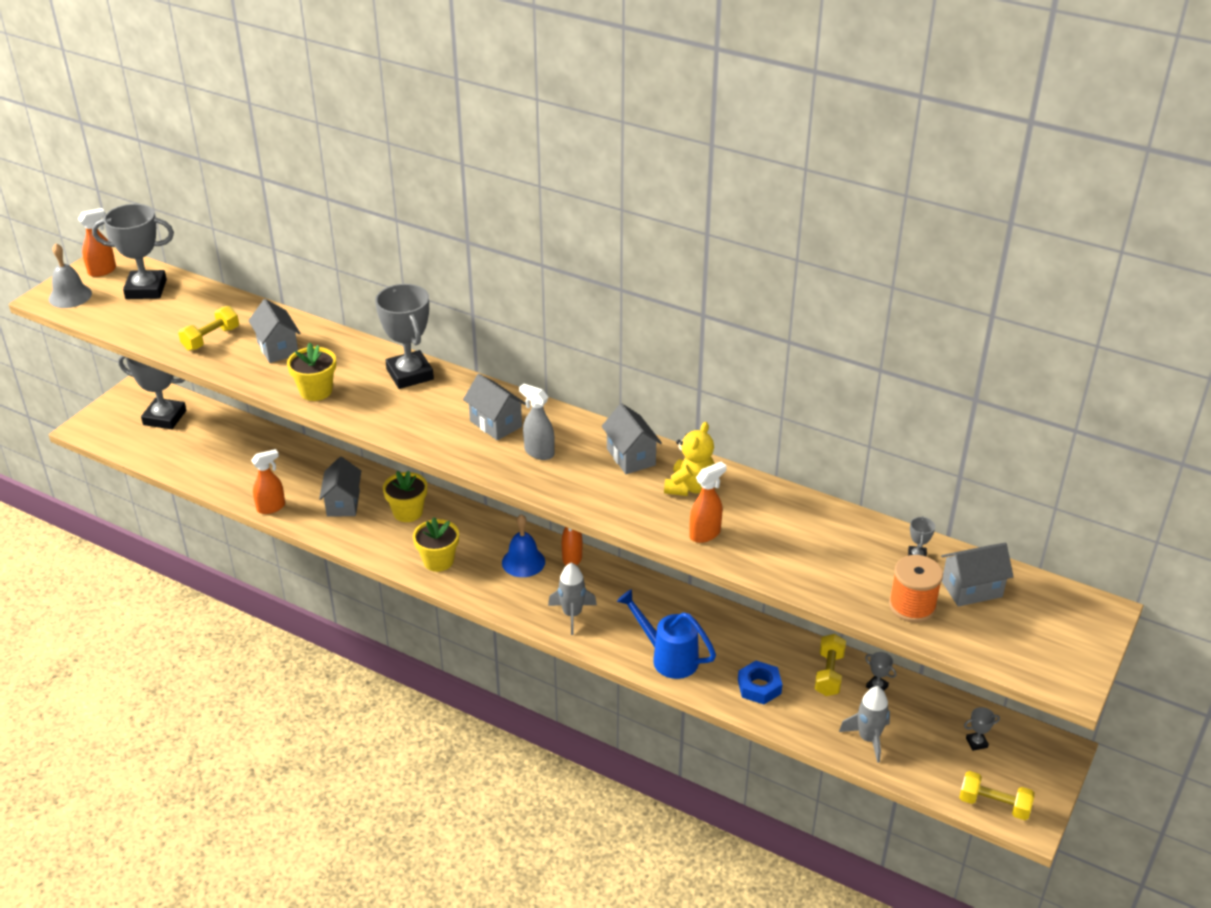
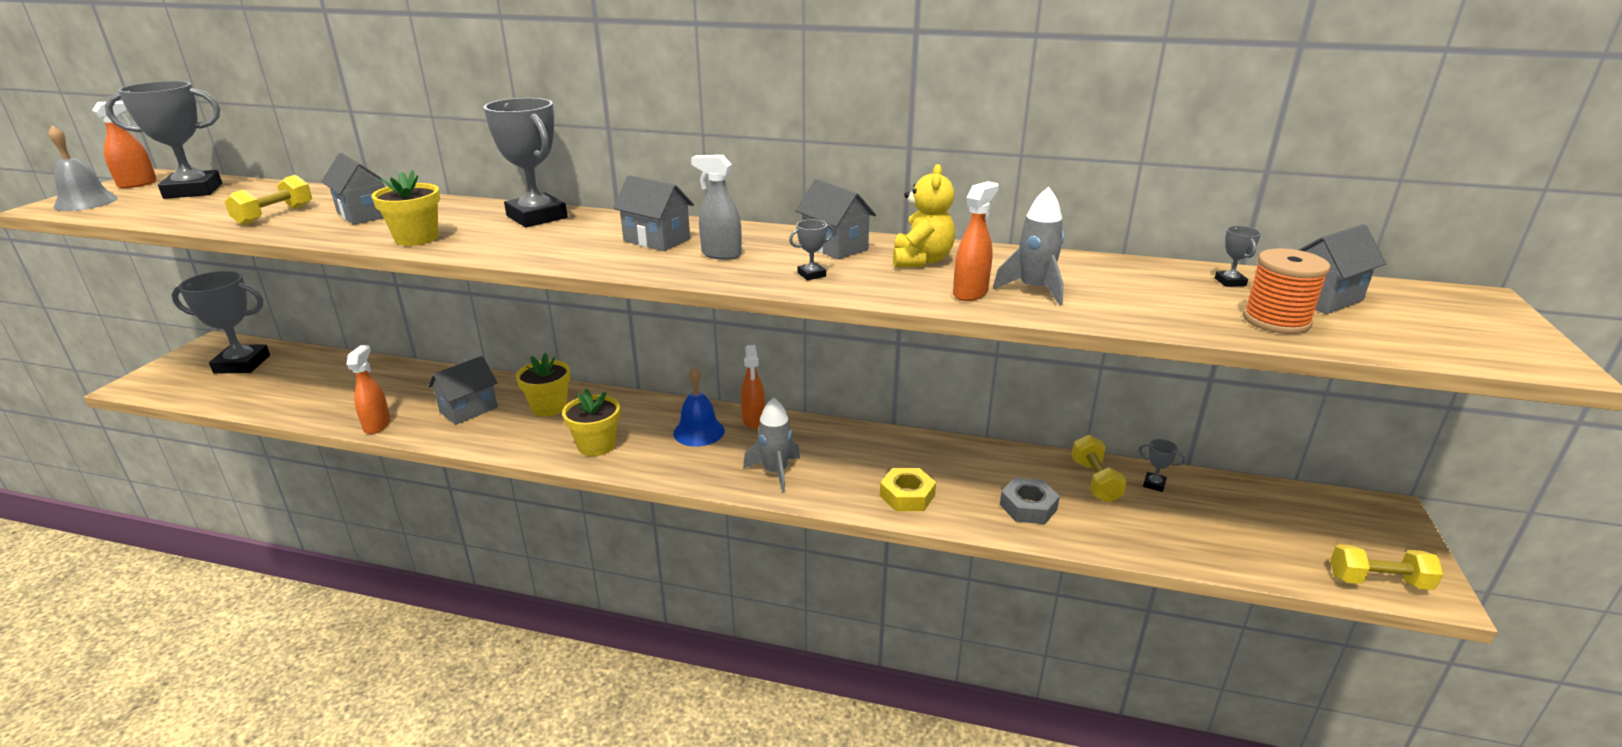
camera: 15 degrees left, 10 degrees down
orange spray bottle [251,449,285,514] -> orange spray bottle turned 45 degrees counterclockwise [346,345,391,434]
grey house [319,457,361,517] -> grey house turned 60 degrees clockwise [428,356,498,425]
blue watering can [617,589,716,679] -> yellow nut [880,468,936,511]
blue nut [738,661,783,704] -> grey nut [1000,478,1060,524]
grey rocket [839,686,890,763] -> grey rocket moved to [993,187,1064,306]
grey trophy [964,707,1000,751] -> grey trophy moved to [789,219,834,280]

